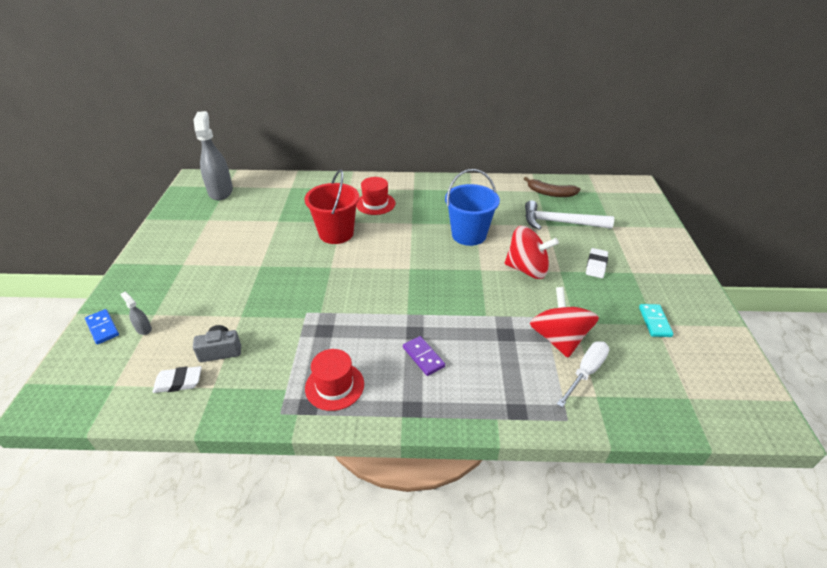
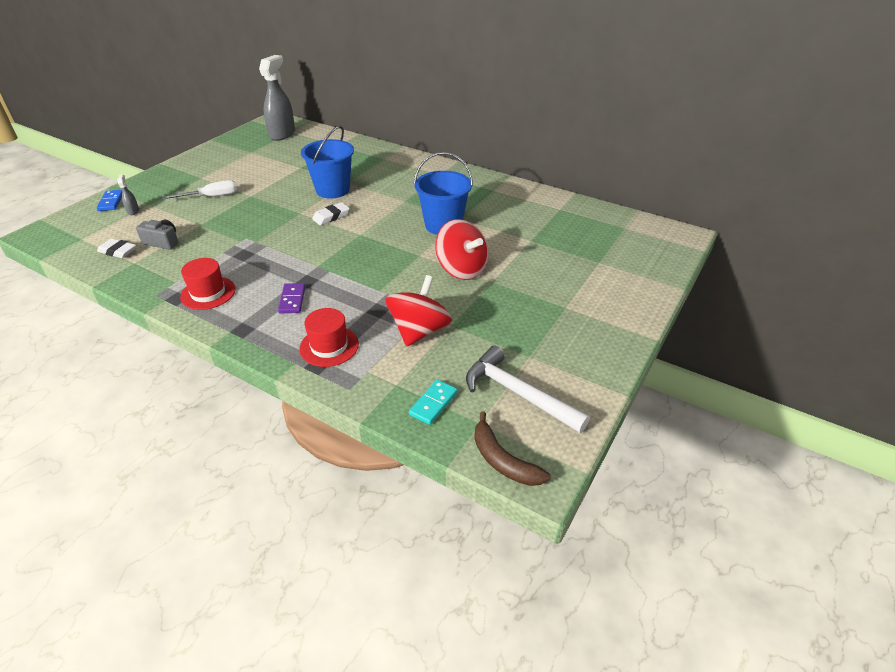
camera: 30 degrees right, 0 degrees up
red bucket [305,169,359,244] -> blue bucket [301,126,354,199]
red hat [356,177,395,215] -> red hat moved to [299,308,359,367]
brown banana [524,177,580,197] -> brown banana moved to [474,411,550,486]
white hammer [525,200,614,230] -> white hammer moved to [466,345,590,433]
white screwdriver [557,341,609,407] -> white screwdriver moved to [162,180,237,199]
white eraser [586,248,608,278] -> white eraser moved to [312,202,350,225]
turquoise domino [639,304,673,337] -> turquoise domino moved to [409,380,458,425]

